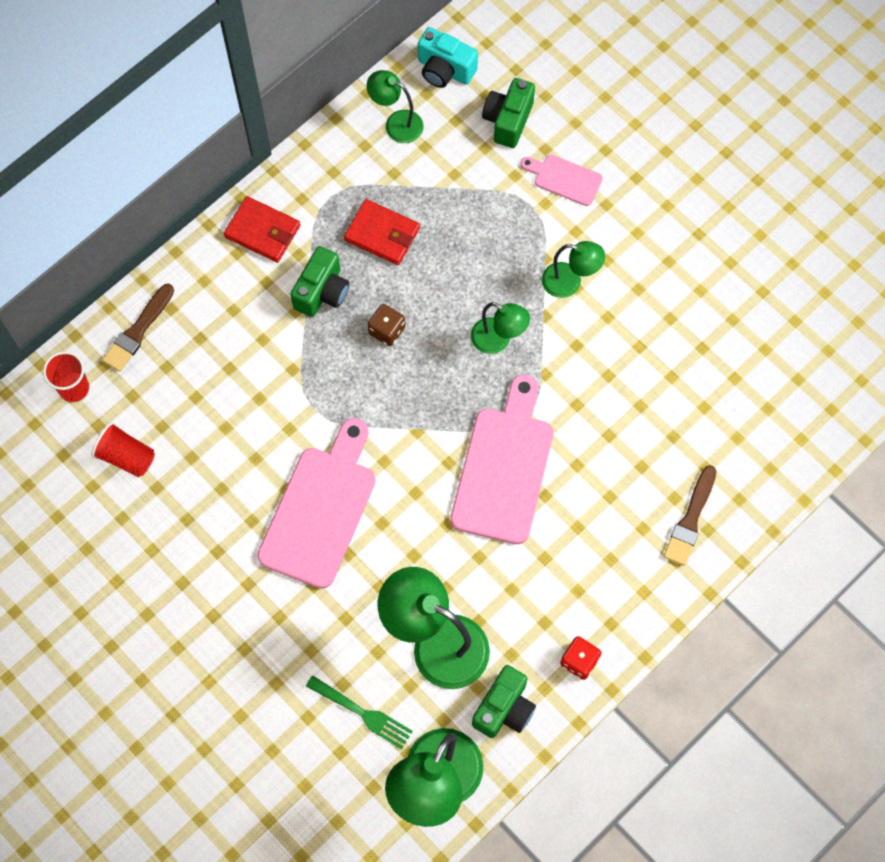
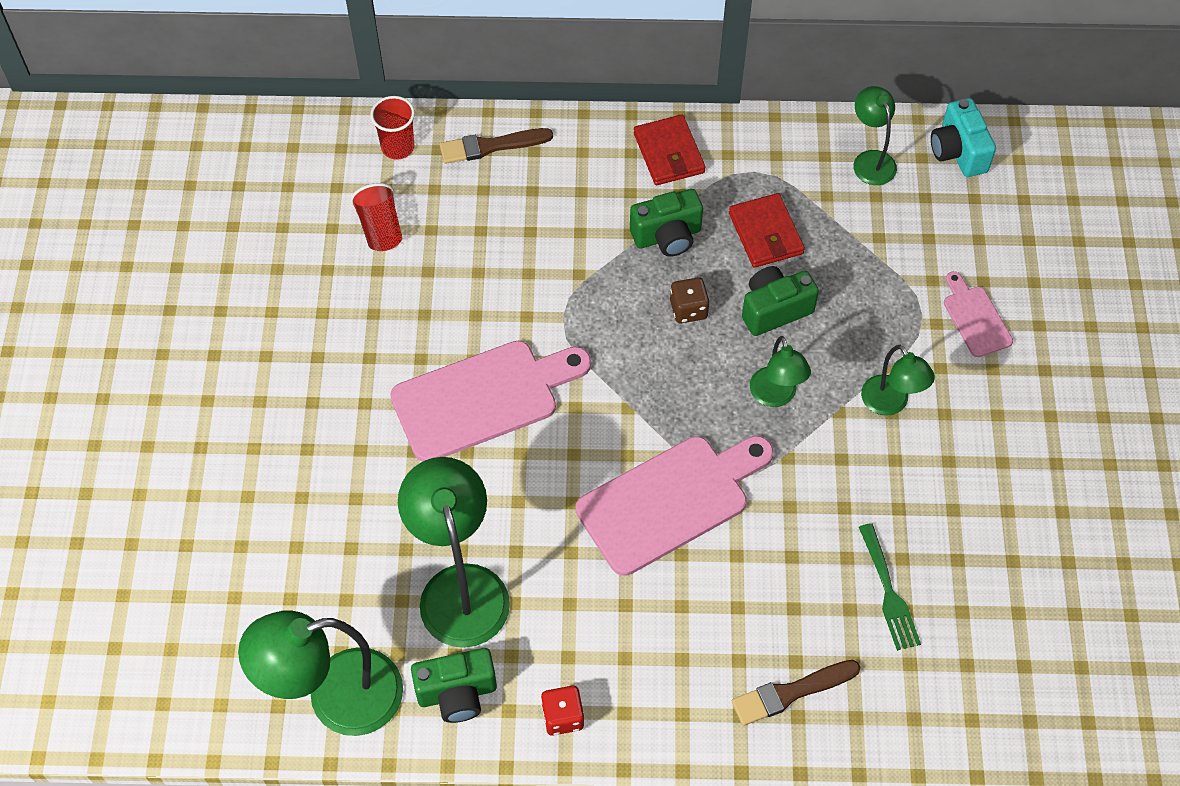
camera: 45 degrees right, 10 degrees down
green fork [306,675,413,749] -> green fork moved to [859,523,921,651]
green camera [482,78,535,148] -> green camera moved to [742,266,819,336]

